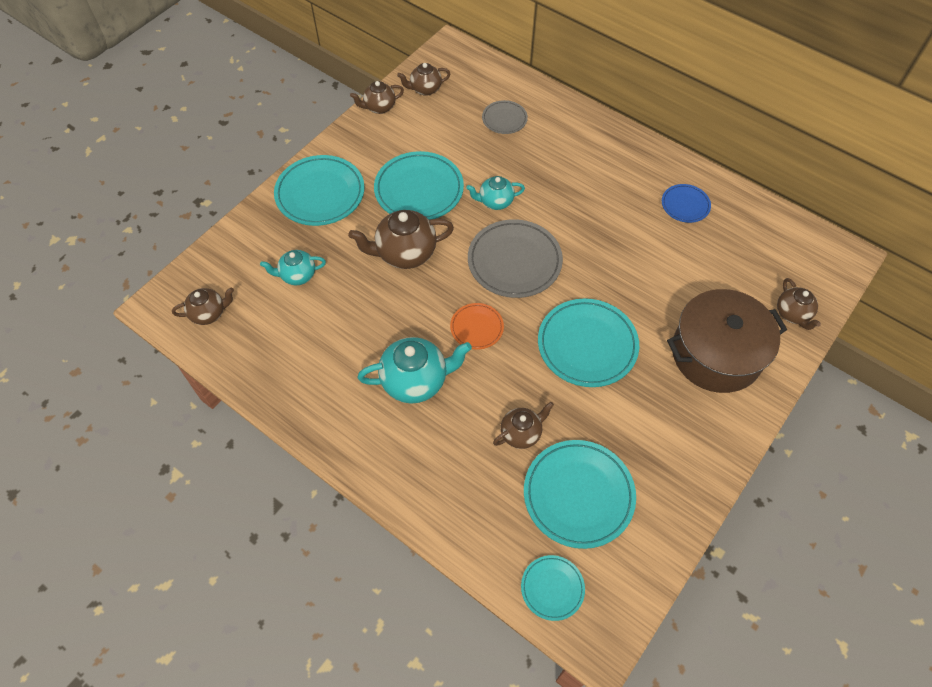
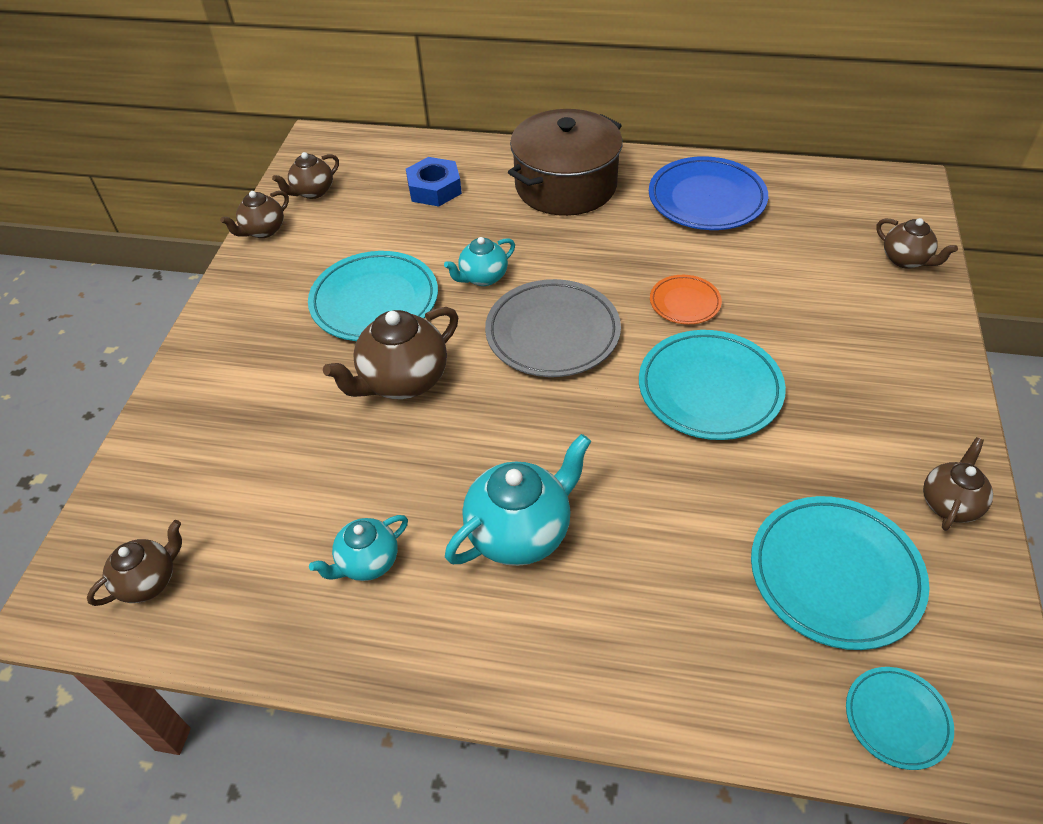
camera: 25 degrees left, 10 degrees down
turquoise teapot [260,250,326,285] -> turquoise teapot moved to [309,515,408,581]
turquoise plate [274,155,365,226] -> none
orange plate [450,303,504,350] -> orange plate moved to [650,275,722,324]
grey plate [482,100,528,134] -> blue nut [406,157,462,207]
brown teapot [493,402,554,449] -> brown teapot moved to [923,437,993,531]
blue plate [662,184,711,223] -> blue plate [649,156,768,230], size x1.85
brown pot [667,289,787,393] -> brown pot moved to [508,109,623,216]

